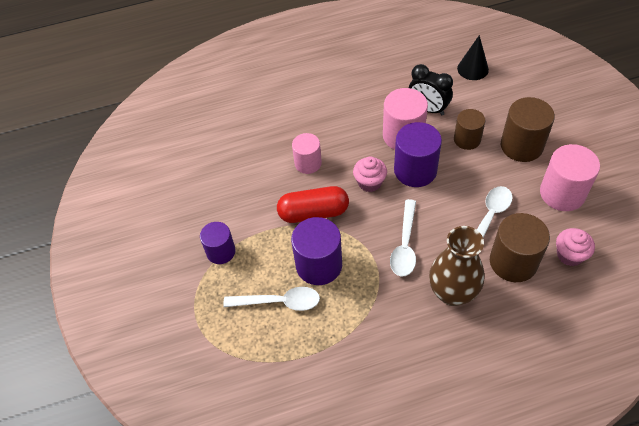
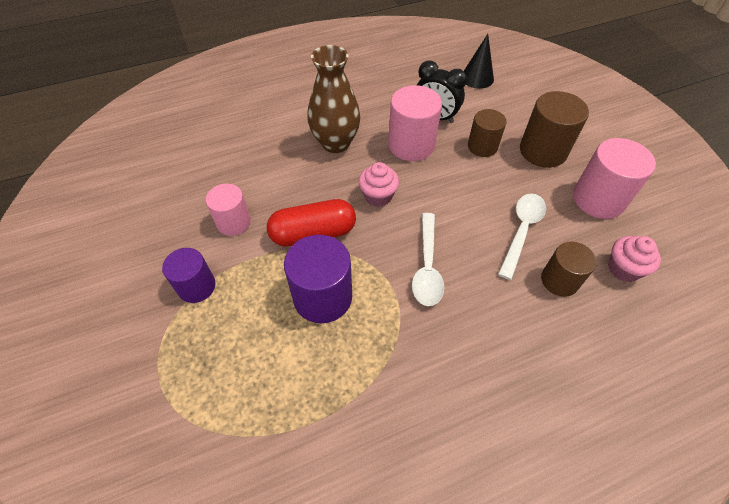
camera: 10 degrees left, 0 degrees up
white spoon [223,287,320,311] -> none
pink cylinder [292,133,322,174] -> pink cylinder moved to [206,184,251,236]
purple cylinder [394,122,442,187] -> none
brown vase [429,226,484,306] -> brown vase moved to [307,45,361,153]
brown cylinder [490,213,550,282] -> brown cylinder [541,242,597,297], size x0.65

